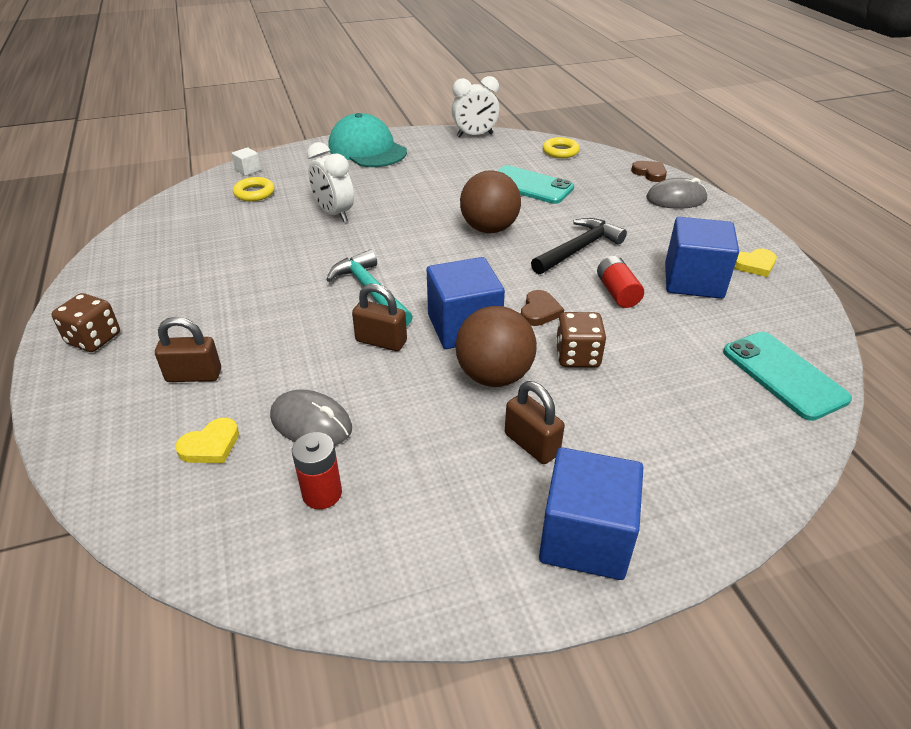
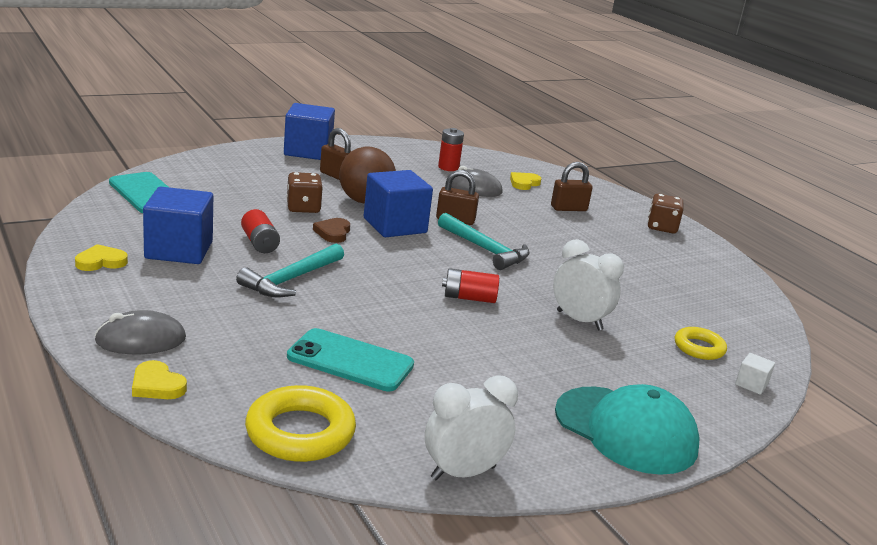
camera: 165 degrees right, 15 degrees down
brown ball [460,171,521,233] -> none
black hammer [531,218,627,274] -> turquoise hammer [236,243,344,297]
yellow ring [543,137,580,158] -> yellow ring [245,385,356,462], size x1.65
brown heart [631,161,667,182] -> yellow heart [132,360,187,399]
none -> red battery [442,268,499,303]

